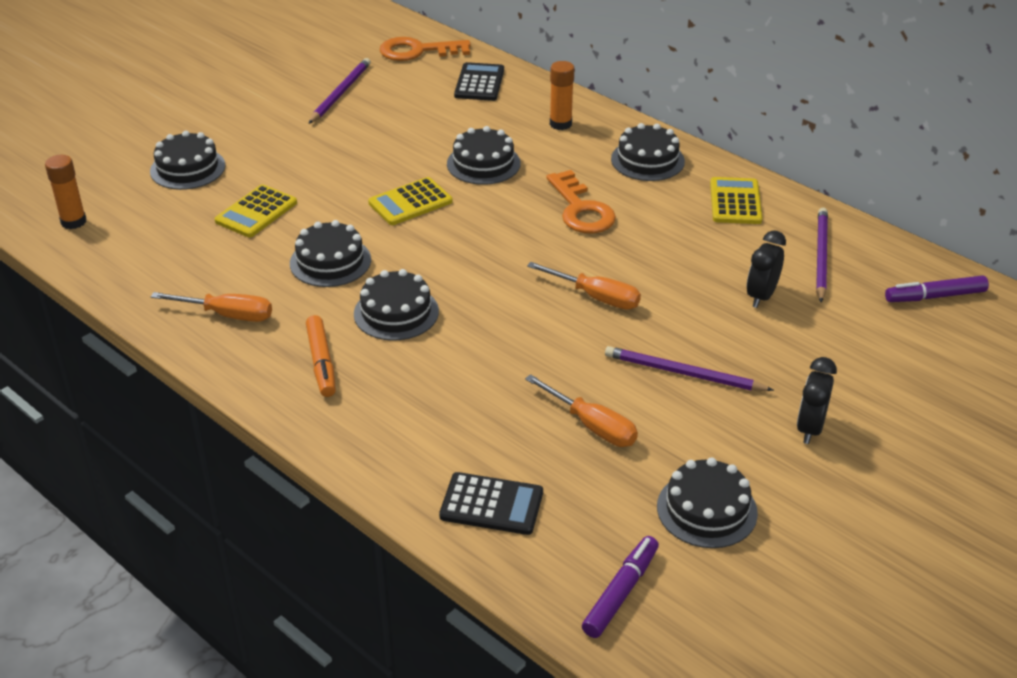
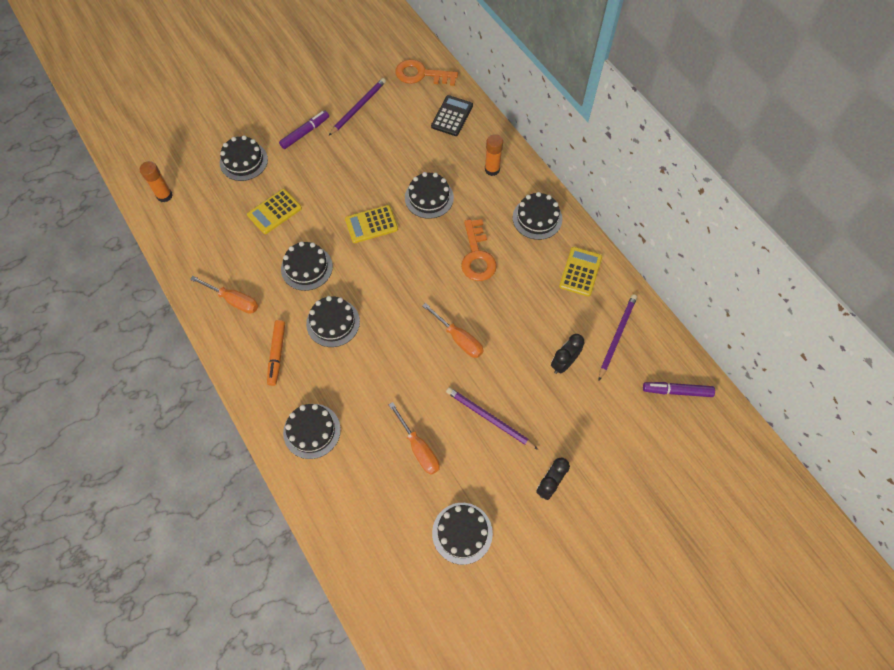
camera: 15 degrees right, 25 degrees up
black calculator [439,472,543,535] -> none
purple marker [582,536,659,638] -> purple marker moved to [279,111,329,149]
none -> black cake [283,404,341,459]

